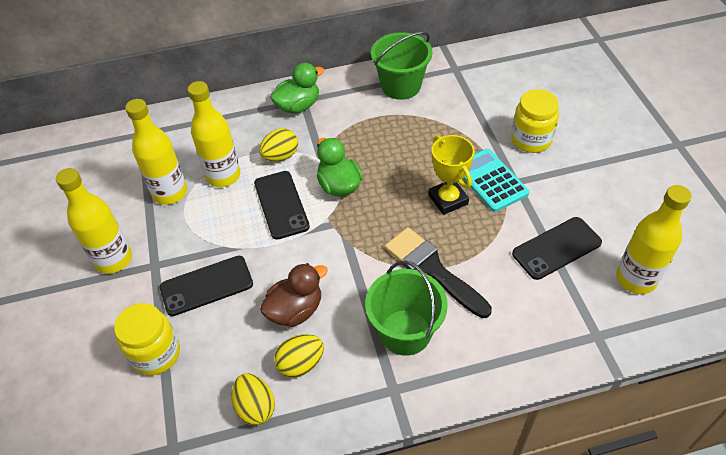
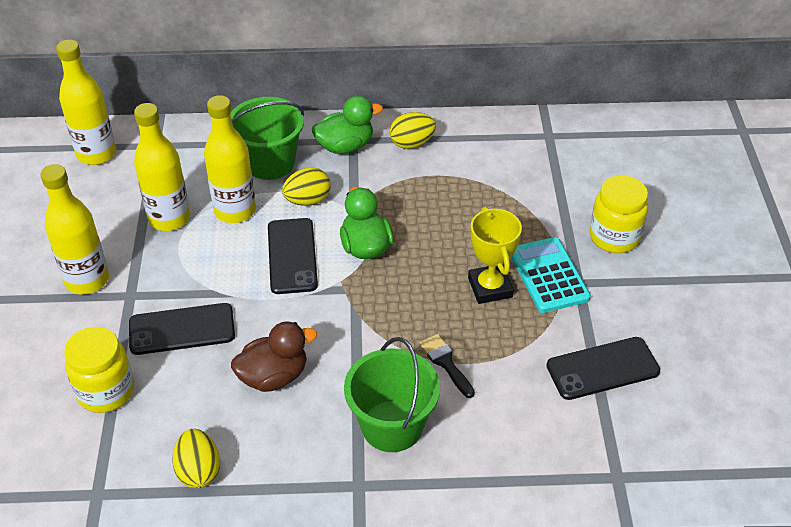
camera: 10 degrees right, 5 degrees down
yellow egg [274,334,324,378] -> yellow egg moved to [389,112,436,149]
green bucket [371,31,432,100] -> green bucket moved to [230,97,304,180]
black brush [385,227,492,318] -> black brush [419,334,475,398], size x0.54
yellow bottle [616,185,691,294] -> yellow bottle moved to [56,40,116,165]

